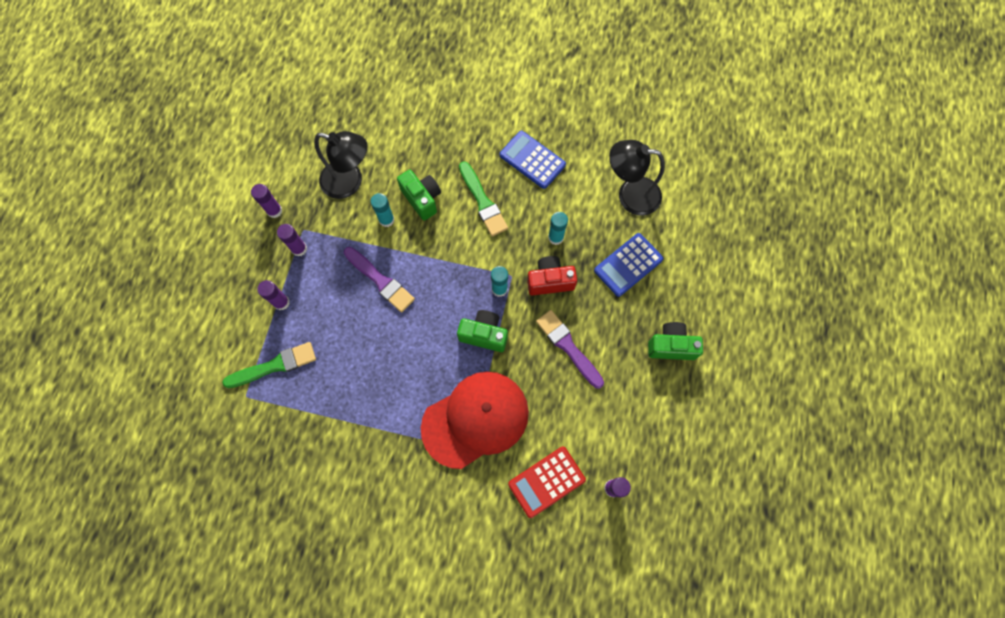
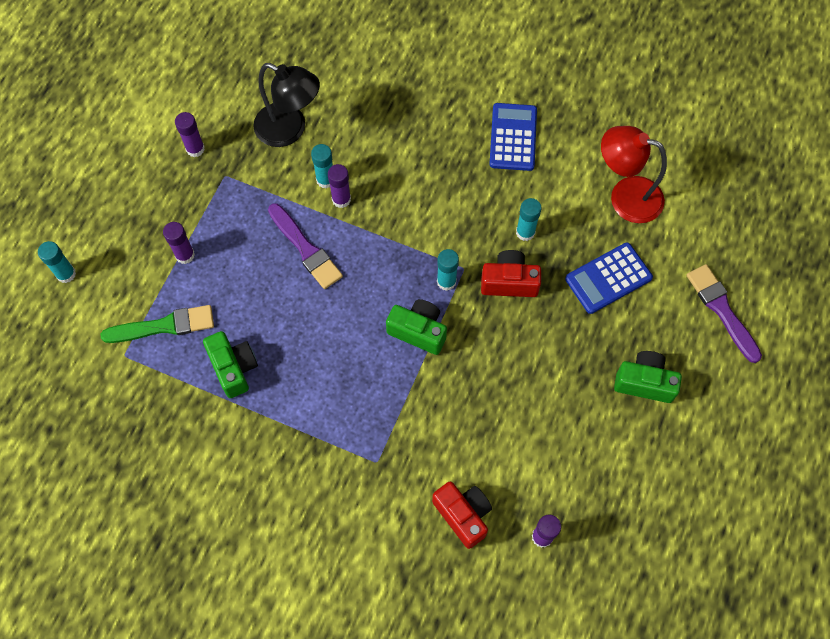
camera: 10 degrees right, 5 degrees down
purple glue stick [277,224,307,256] -> purple glue stick moved to [328,164,351,208]
green camera [397,170,441,221] -> green camera moved to [203,331,258,398]
red cap [421,372,529,469] -> none
green brush [459,161,508,236] -> none
blue calculator [500,131,566,189] -> blue calculator turned 45 degrees clockwise [489,103,537,171]
red calculator [508,447,586,518] -> red camera [432,482,492,549]
purple brush [536,310,604,389] -> purple brush moved to [687,264,762,363]
black lamp [609,140,665,216] -> red lamp [601,126,667,223]
none -> turquoise glue stick [38,241,76,283]

